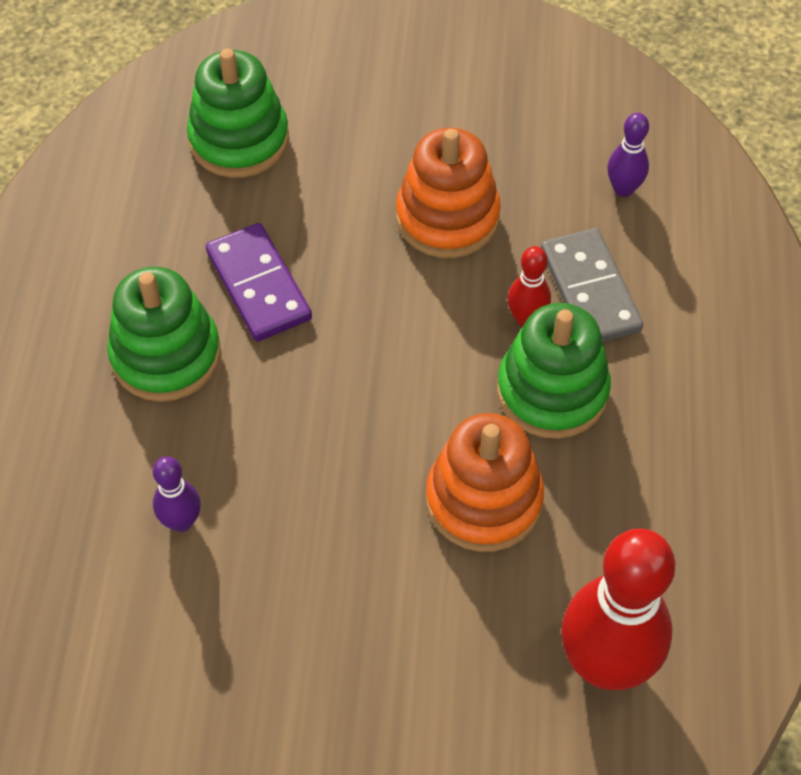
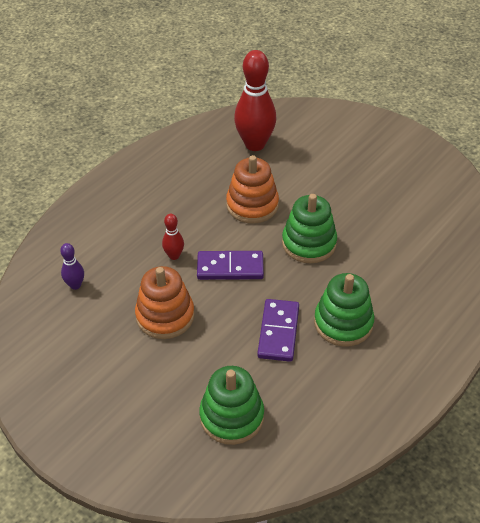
camera: 145 degrees left, 10 degrees down
purple bowling pin [153,456,201,532] -> none
green stacking toy [497,303,611,439] -> green stacking toy moved to [282,194,337,263]
grey domino [541,228,643,342] -> none
none -> purple domino [197,251,264,280]

